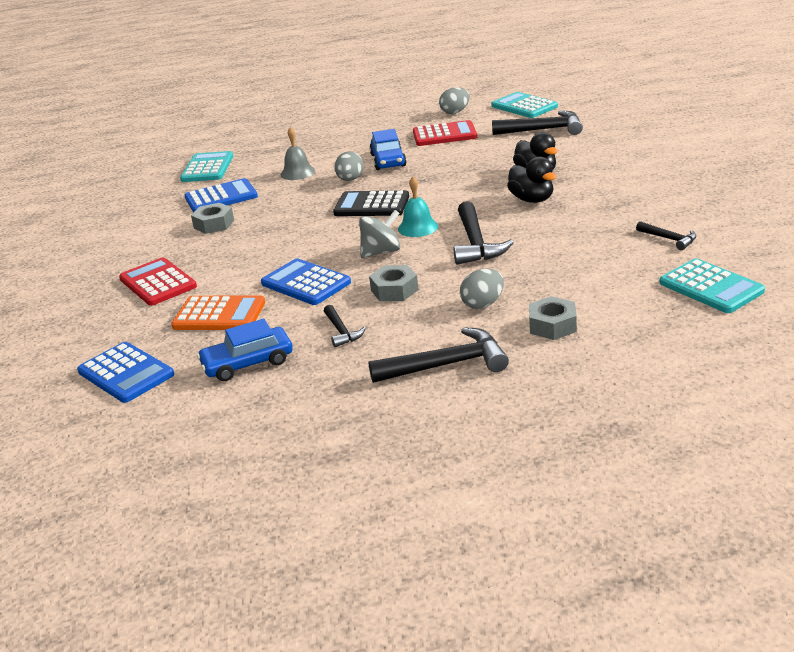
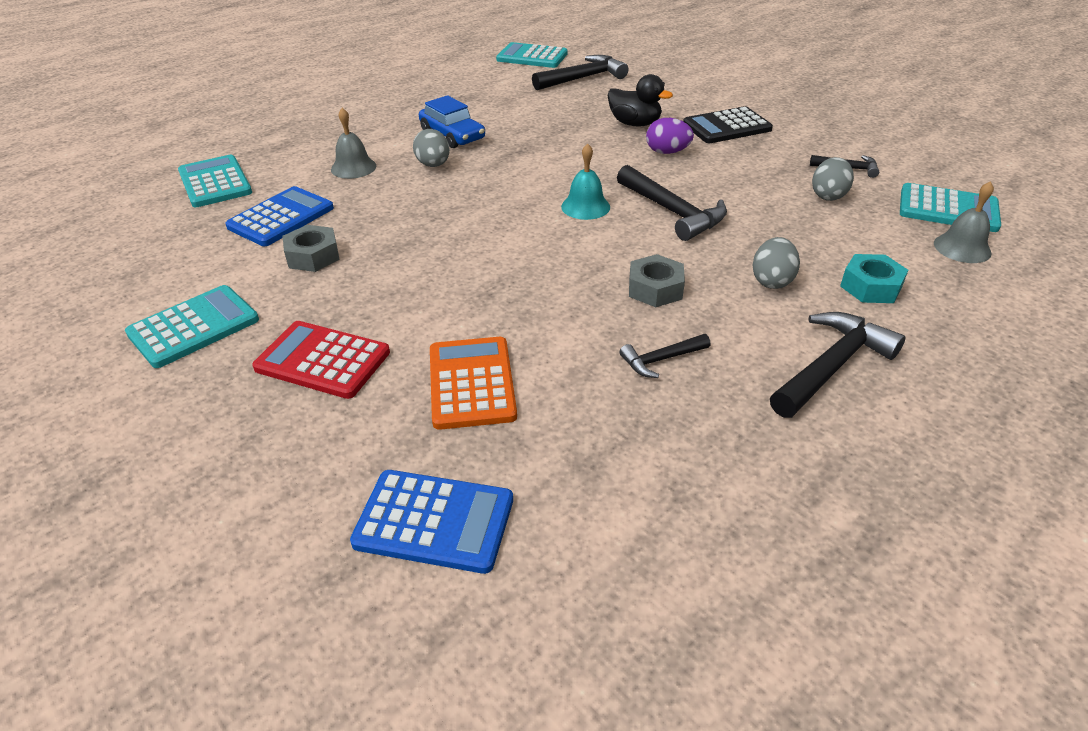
camera: 35 degrees left, 10 degrees up
orange calculator [171,295,265,330] -> orange calculator turned 75 degrees counterclockwise [430,337,517,430]
blue car [197,319,293,381] -> none
blue calculator [261,258,351,305] -> none
black hammer [324,305,366,347] -> black hammer turned 120 degrees clockwise [619,334,710,378]
black calculator [333,190,409,216] -> black calculator moved to [683,106,773,143]
grey spinning top [359,210,400,258] -> none
red calculator [413,120,477,146] -> none
grey egg [439,87,470,114] -> grey egg moved to [812,157,854,201]
black duck [507,157,556,203] -> purple egg [646,118,694,154]
grey nut [529,296,577,340] -> turquoise nut [840,254,908,303]
none -> turquoise calculator [125,285,259,368]
none -> grey bell [934,181,994,263]

